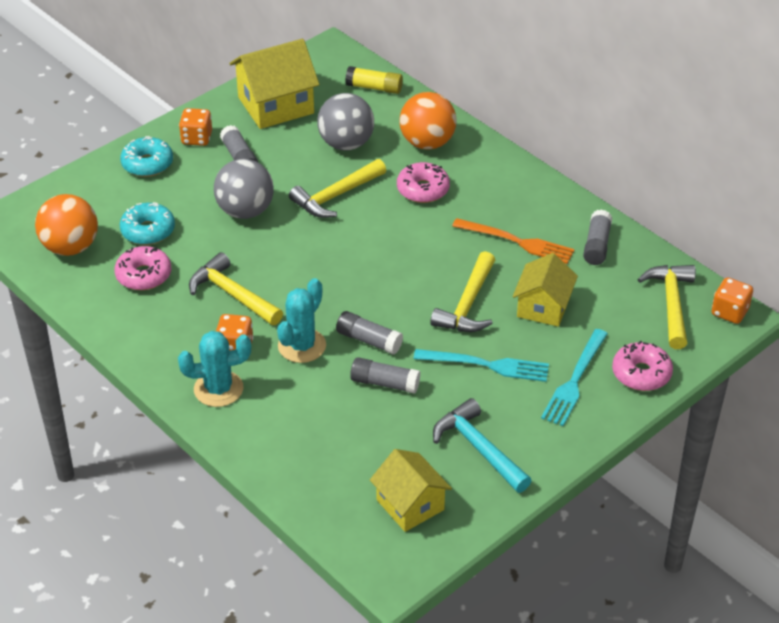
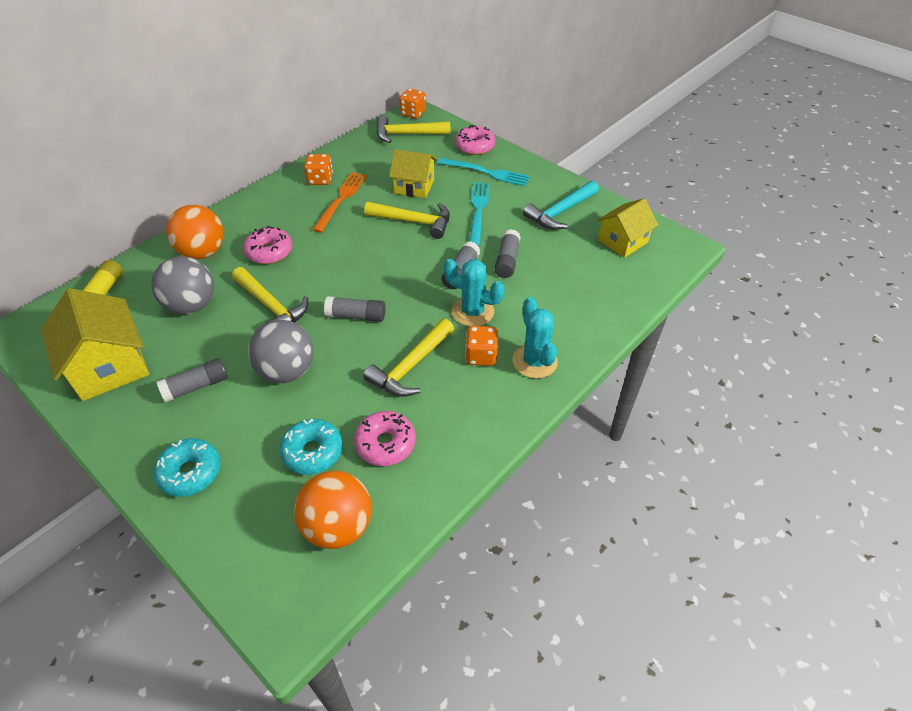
camera: 95 degrees left, 5 degrees up
orange dice [179,108,212,146] -> orange dice moved to [304,154,333,185]
grey glue stick [583,209,612,265] -> grey glue stick moved to [324,296,386,322]

